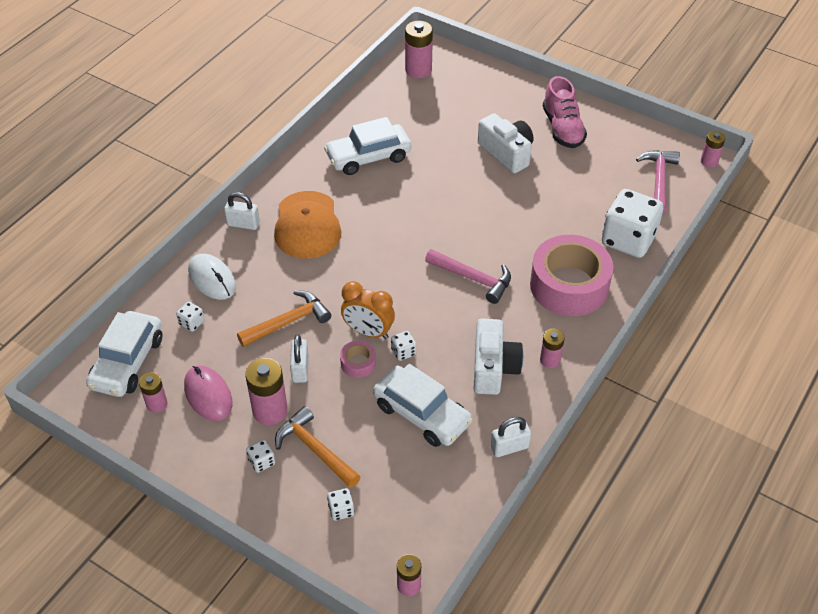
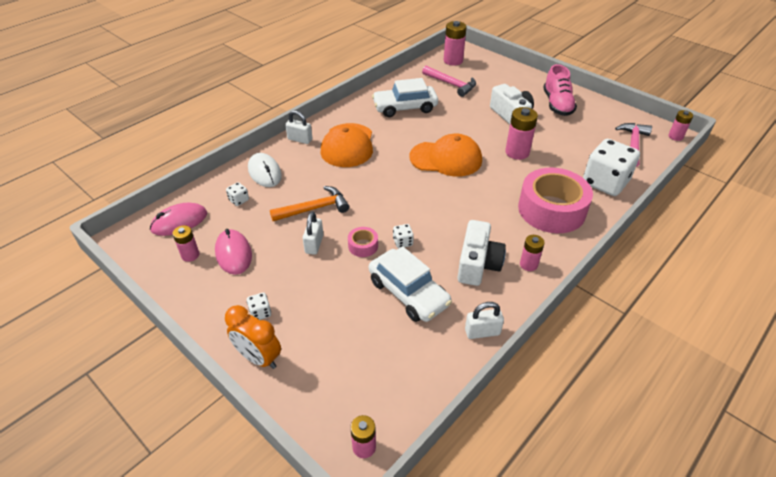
camera: 10 degrees right, 5 degrees down
white car [86,311,163,397] -> pink mouse [150,203,207,236]
pink battery [245,358,288,425] -> pink battery moved to [505,107,538,160]
orange hammer [275,406,361,488] -> none
white dice [327,488,354,521] -> none
orange clock [341,281,395,339] -> orange clock moved to [225,305,281,369]
pink hammer [425,249,511,304] -> pink hammer moved to [422,66,476,97]
none -> orange cap [409,134,482,177]

